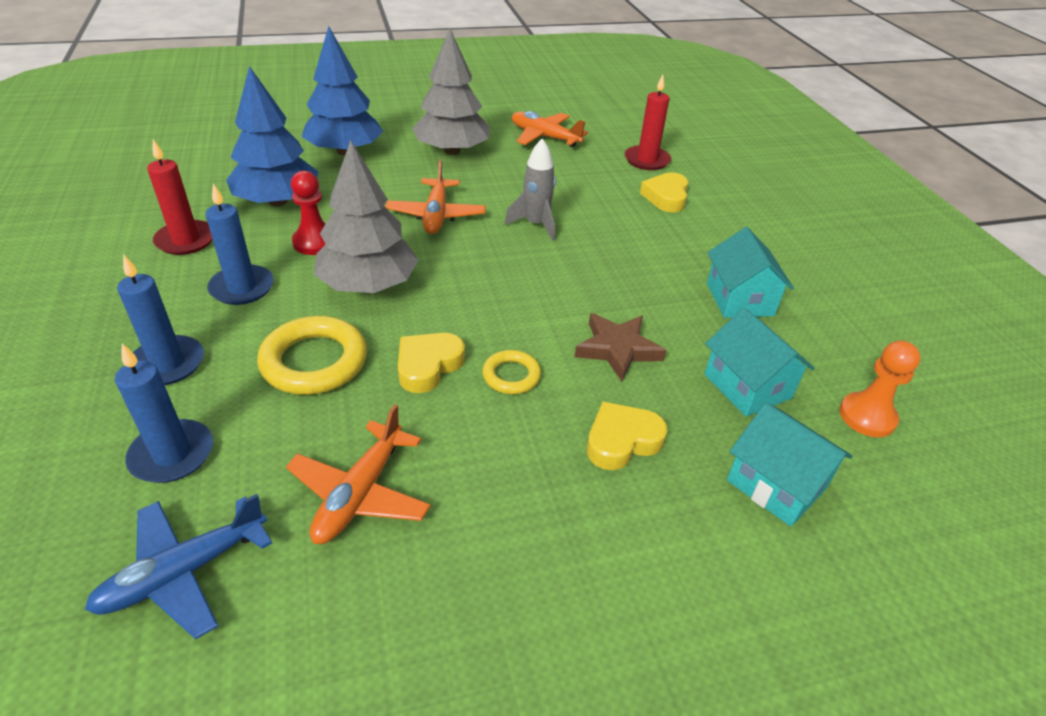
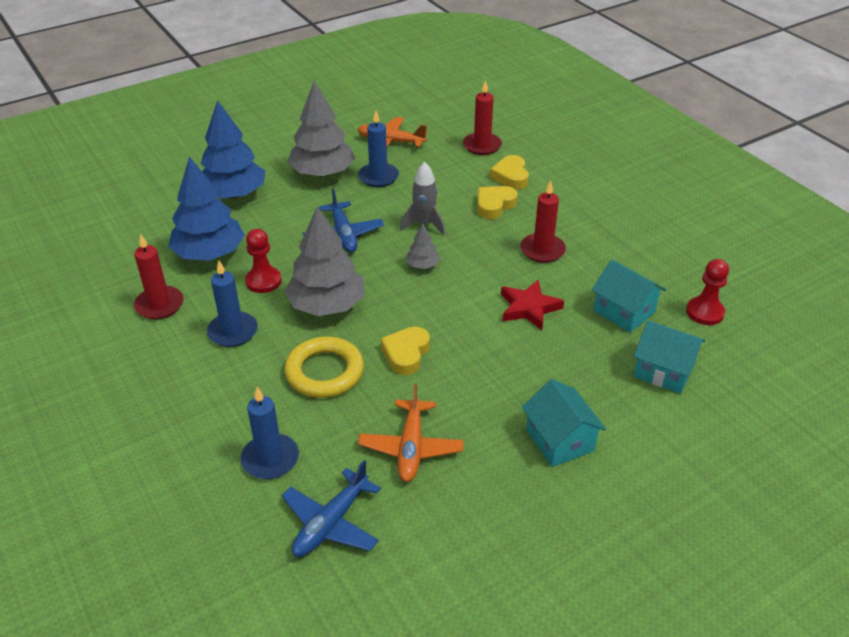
camera: 15 degrees left, 0 degrees up
blue candle [117,255,204,385] -> blue candle moved to [358,111,399,187]
orange plane [385,159,486,234] -> blue plane [303,188,384,253]
yellow ring [482,350,541,394] -> none
brown star [575,313,666,381] -> red star [501,280,564,330]
yellow heart [587,402,668,470] -> yellow heart moved to [477,186,518,219]
turquoise house [707,227,794,318] -> turquoise house moved to [522,379,606,467]
orange pawn [839,340,921,437] -> red pawn [686,259,729,325]
none -> grey tree [406,224,440,269]
none -> red candle [520,180,566,263]

